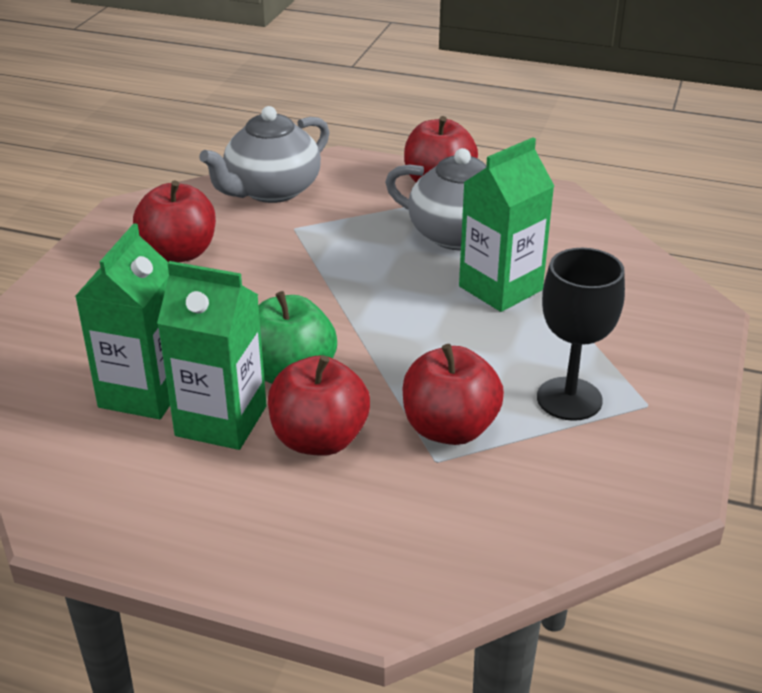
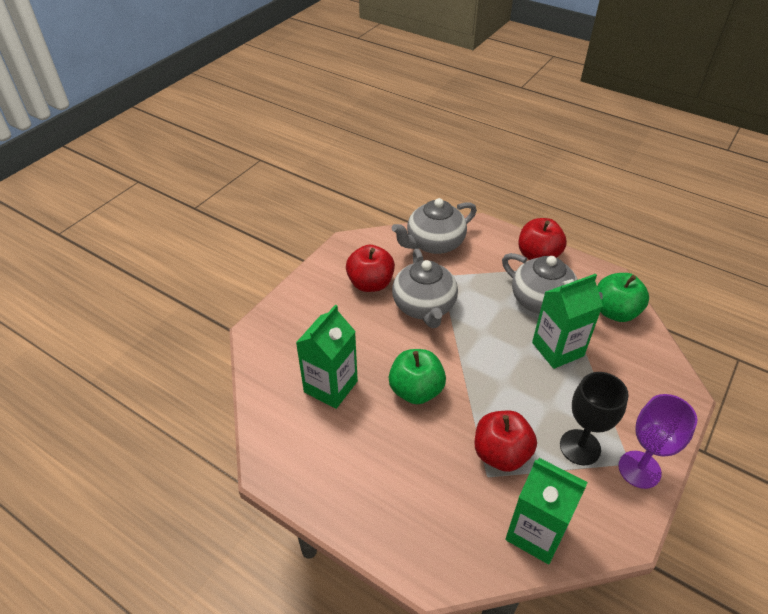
camera: 15 degrees right, 10 degrees up
green carton [157,261,266,450] -> green carton moved to [505,458,588,564]
red apple [268,355,370,456] -> none
none -> grey teapot [392,249,458,328]
none -> green apple [597,273,649,322]
none -> purple goblet [618,394,697,489]

